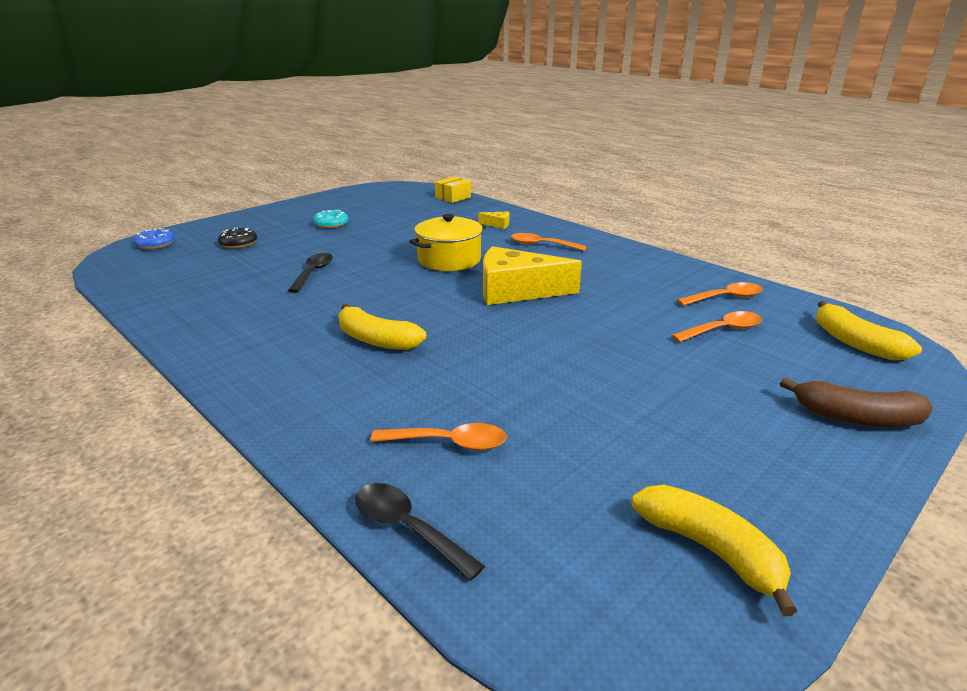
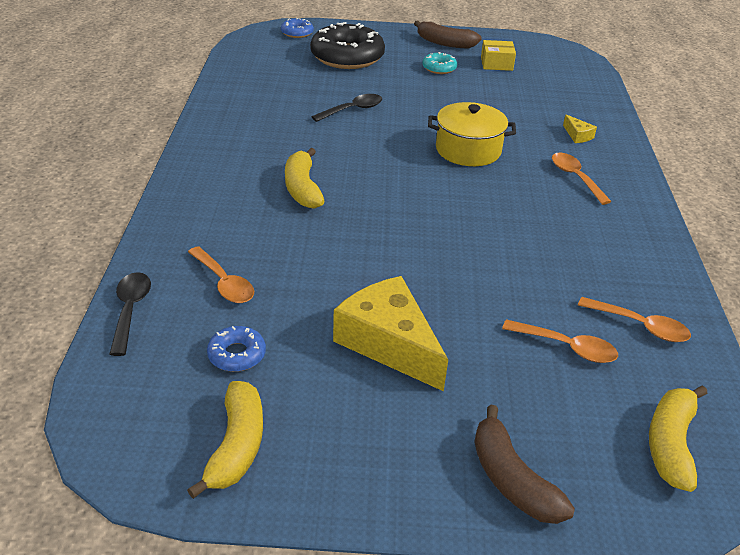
camera: 45 degrees right, 10 degrees up
black donut [218,227,257,248] -> black donut [310,22,385,69], size x2.16
yellow box [435,177,471,203] -> yellow box moved to [481,40,516,71]
yellow cheese [483,246,582,305] -> yellow cheese moved to [333,276,448,391]
none -> blue donut [207,326,266,372]
none -> brown banana [414,20,482,48]

